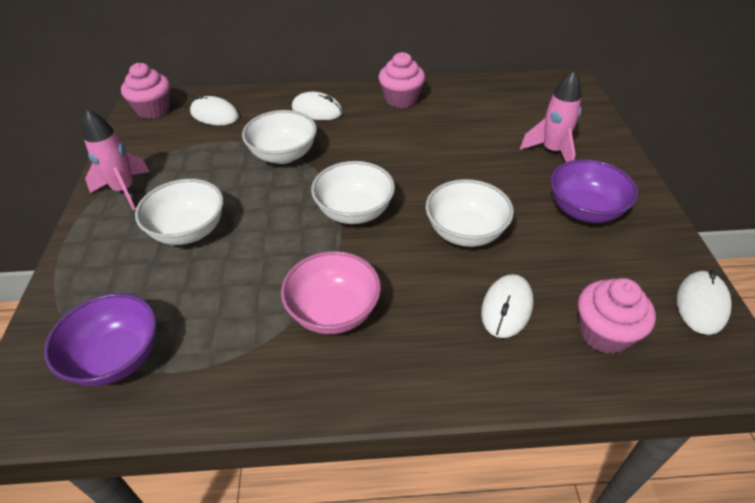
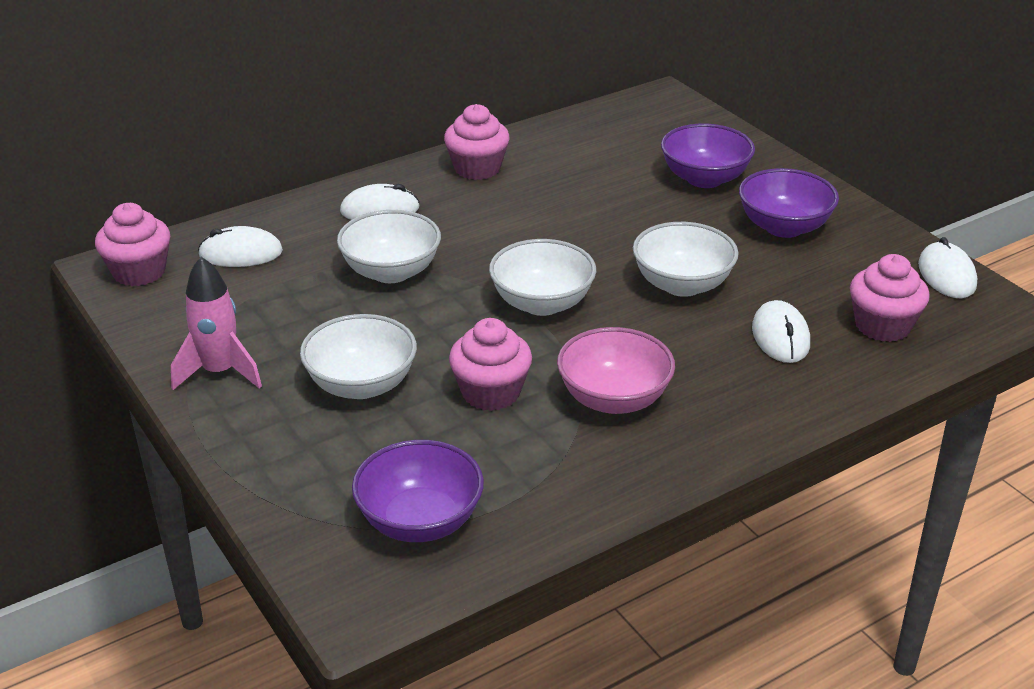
camera: 30 degrees left, 10 degrees down
pink rocket [520,70,582,162] -> purple bowl [661,124,755,188]
none -> pink cupcake [449,318,532,411]

